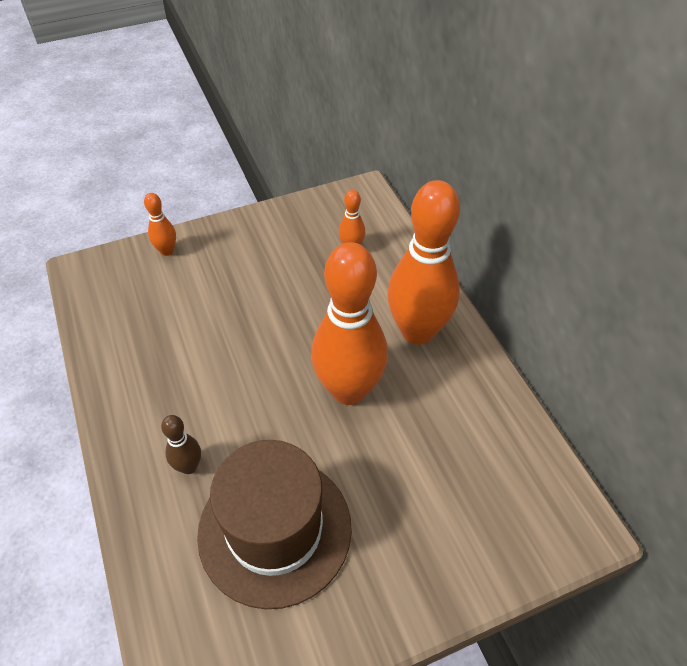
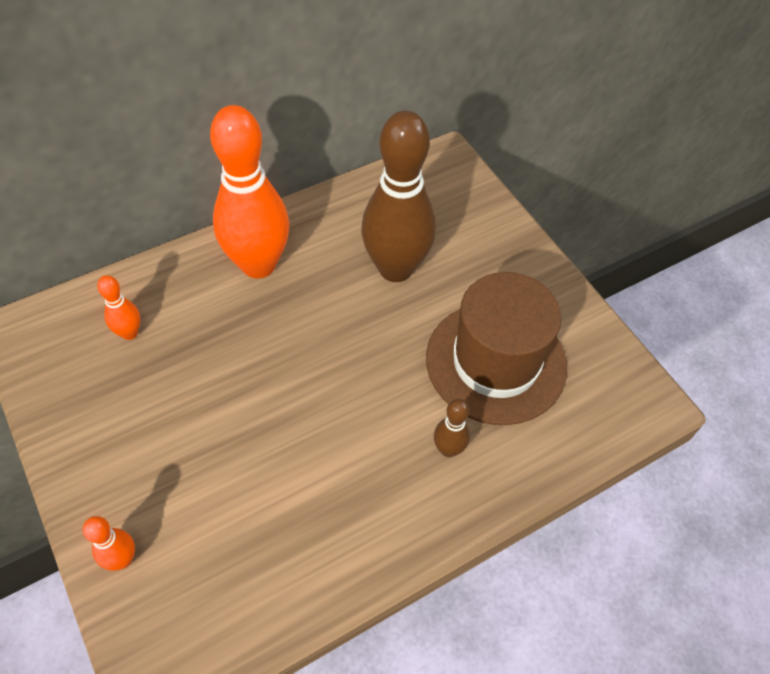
camera: 100 degrees left, 5 degrees up
orange bowling pin [311,242,388,405] -> none
none -> brown bowling pin [361,111,436,282]

